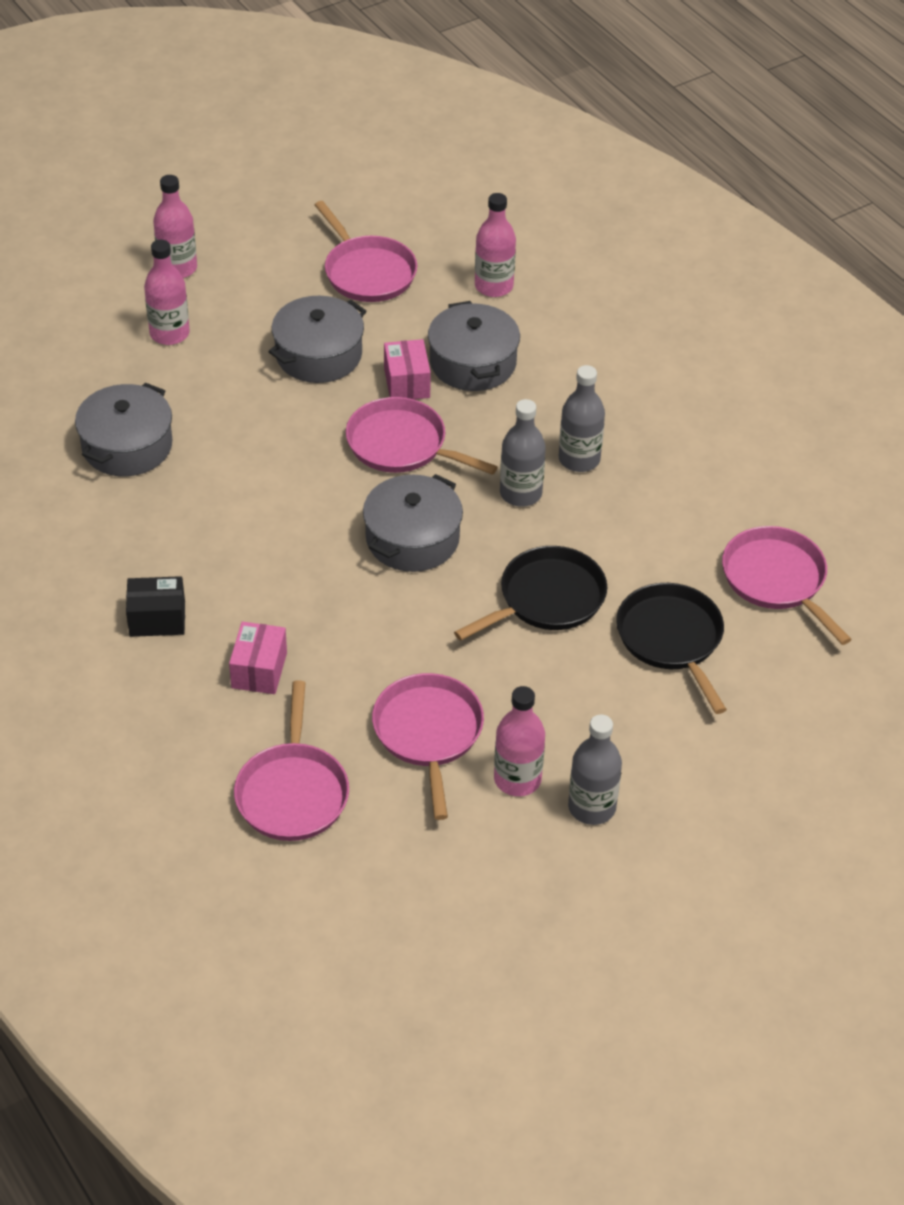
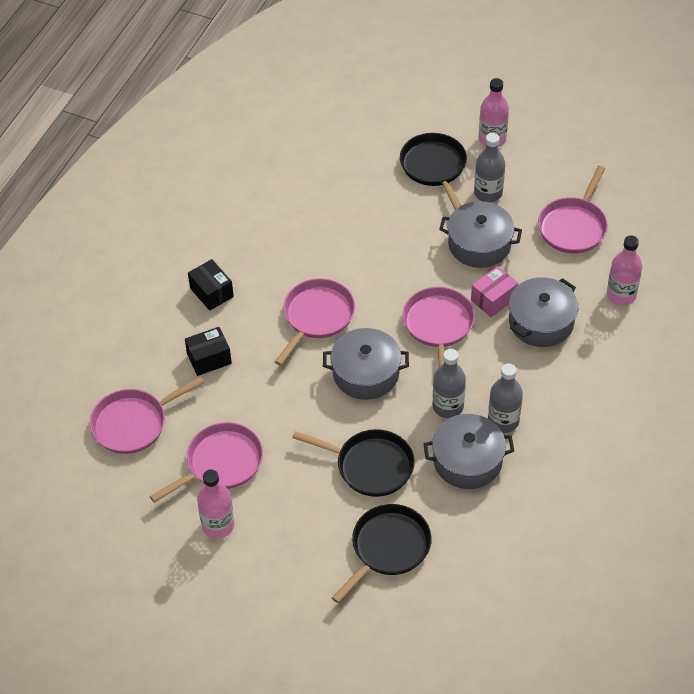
camera: 60 degrees right, 5 degrees up
grey pot [75,383,172,476] -> grey pot moved to [423,414,514,489]
pink bottle [144,240,190,345] -> black pan [400,133,467,210]
pink box [229,622,287,694] -> black box [185,327,232,376]
grey bottle [568,714,622,825] -> grey bottle moved to [474,133,505,202]
pink pan [722,526,852,645] -> pink pan moved to [275,278,355,366]

